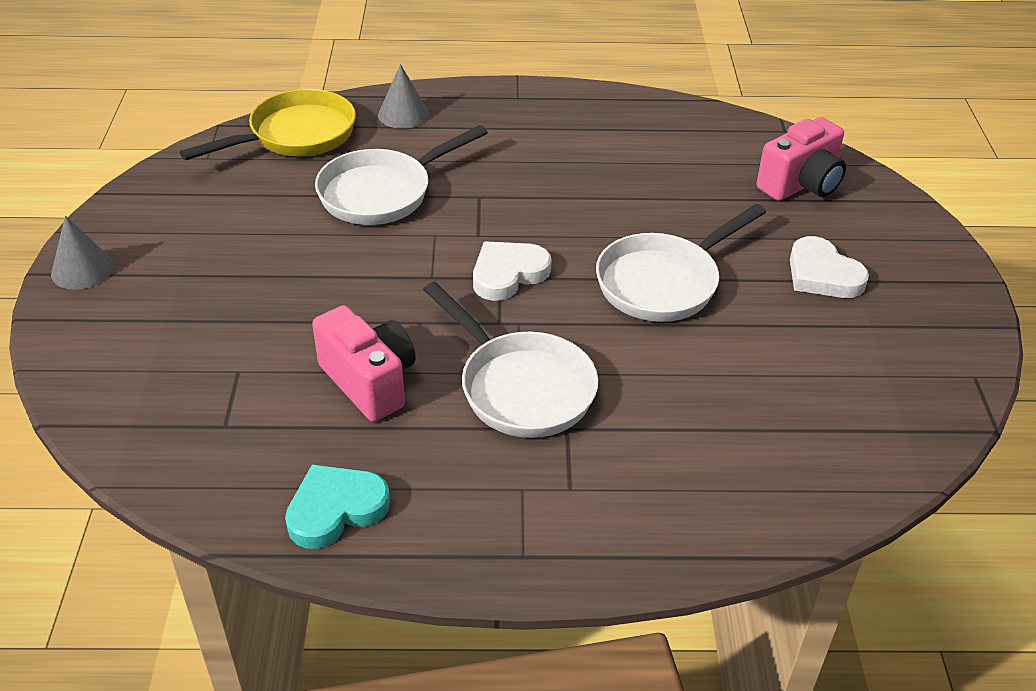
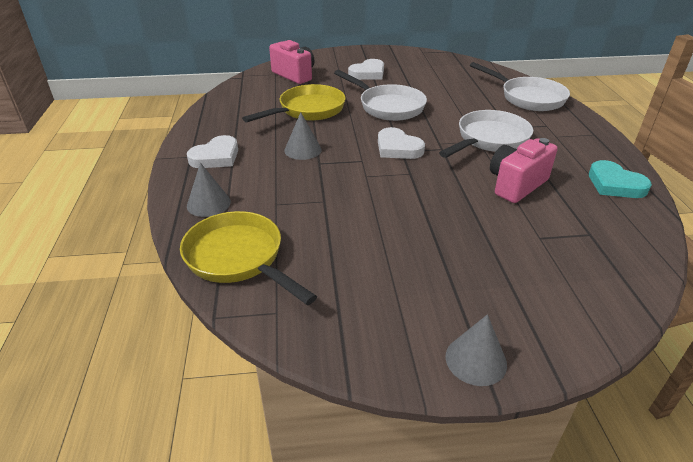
camera: 95 degrees left, 5 degrees down
white pan [315,125,488,225] -> white pan moved to [470,62,570,111]
none -> white heart [187,135,238,168]
none -> yellow pan [242,84,346,122]
none -> grey cone [284,112,322,160]

